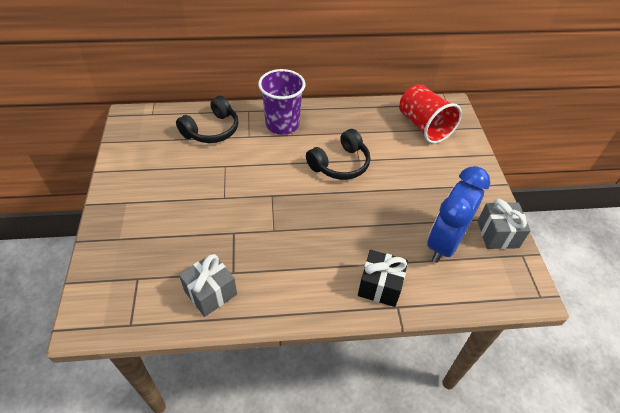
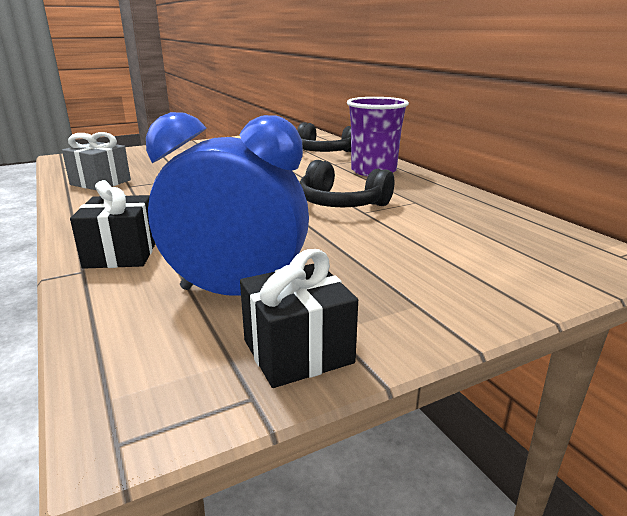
camera: 70 degrees right, 25 degrees down
red cup [399,84,462,144] -> none
grey gift [478,199,531,249] -> black gift [240,249,358,388]

